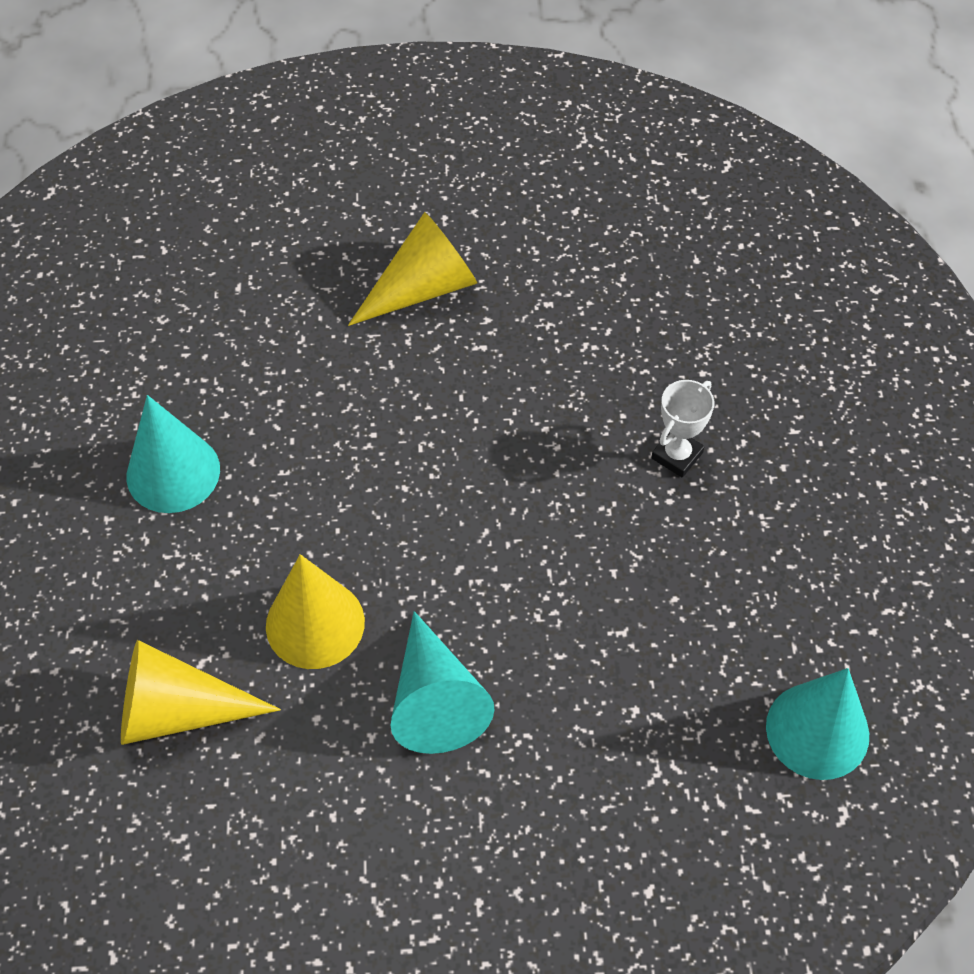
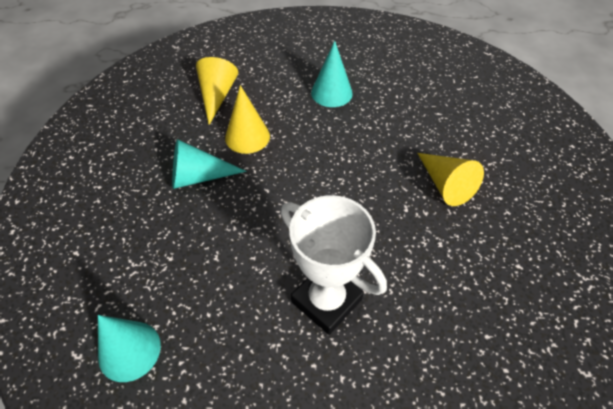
camera: 95 degrees right, 5 degrees down
white trophy [651,380,714,478] -> white trophy [281,195,387,335], size x2.18

